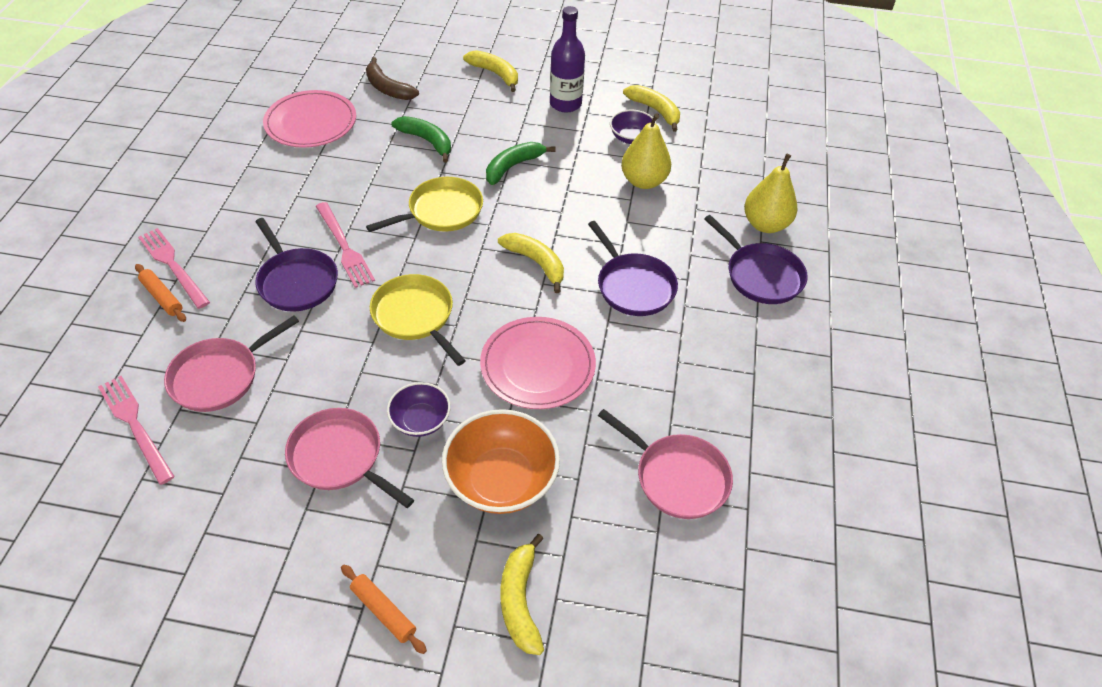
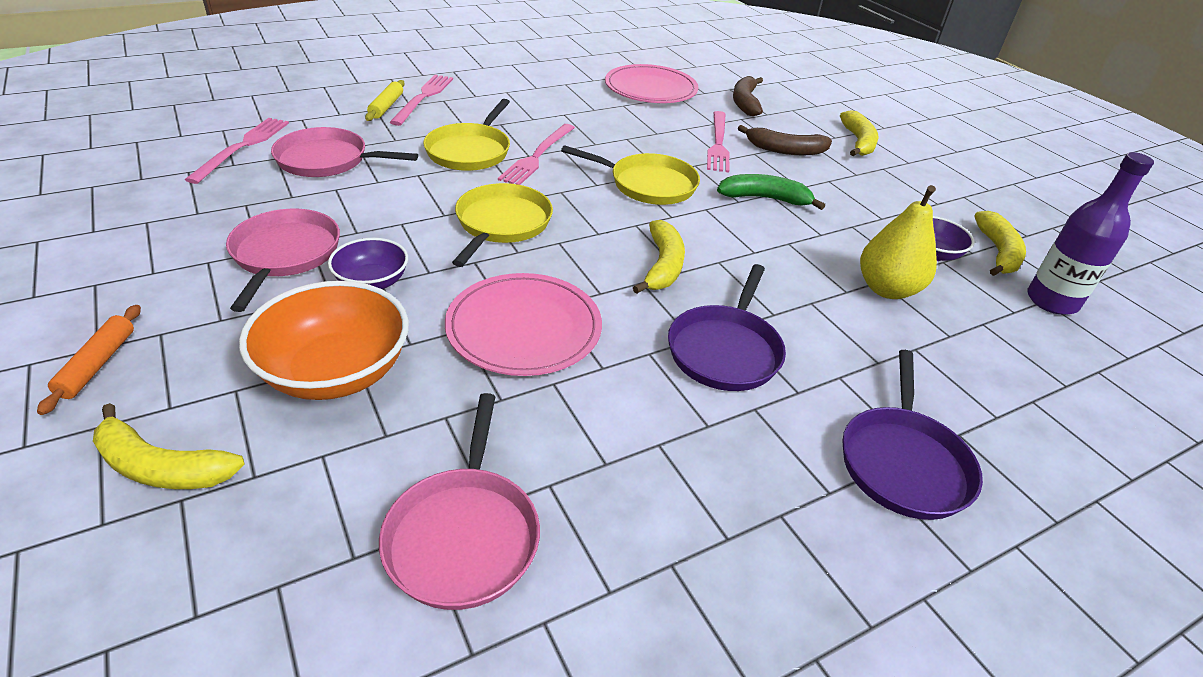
camera: 50 degrees right, 10 degrees down
orange rolling pin [135,264,186,322] -> yellow rolling pin [365,80,405,121]
purple pan [255,218,338,312] -> yellow pan [423,99,510,171]
green banana [391,116,451,163] -> pink fork [707,111,730,173]
yellow banana [501,534,544,655] -> yellow banana turned 120 degrees counterclockwise [93,403,245,489]
purple bottle [550,6,585,113] -> purple bottle moved to [1027,152,1154,315]
yellow pear [744,154,797,233] -> none
none -> brown banana [738,125,832,155]

